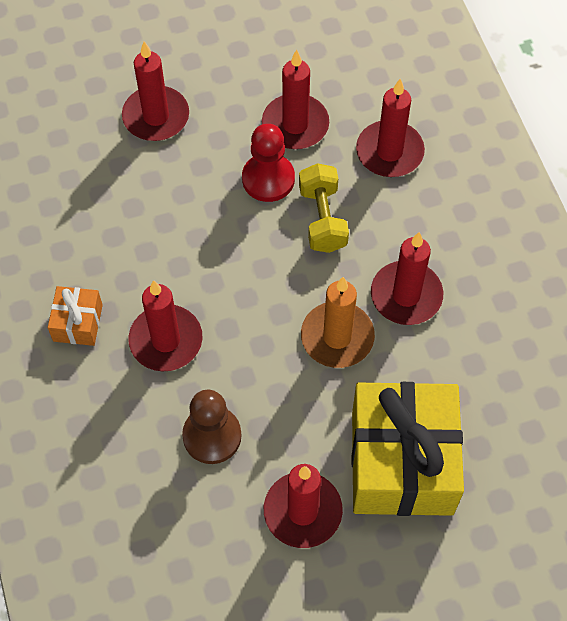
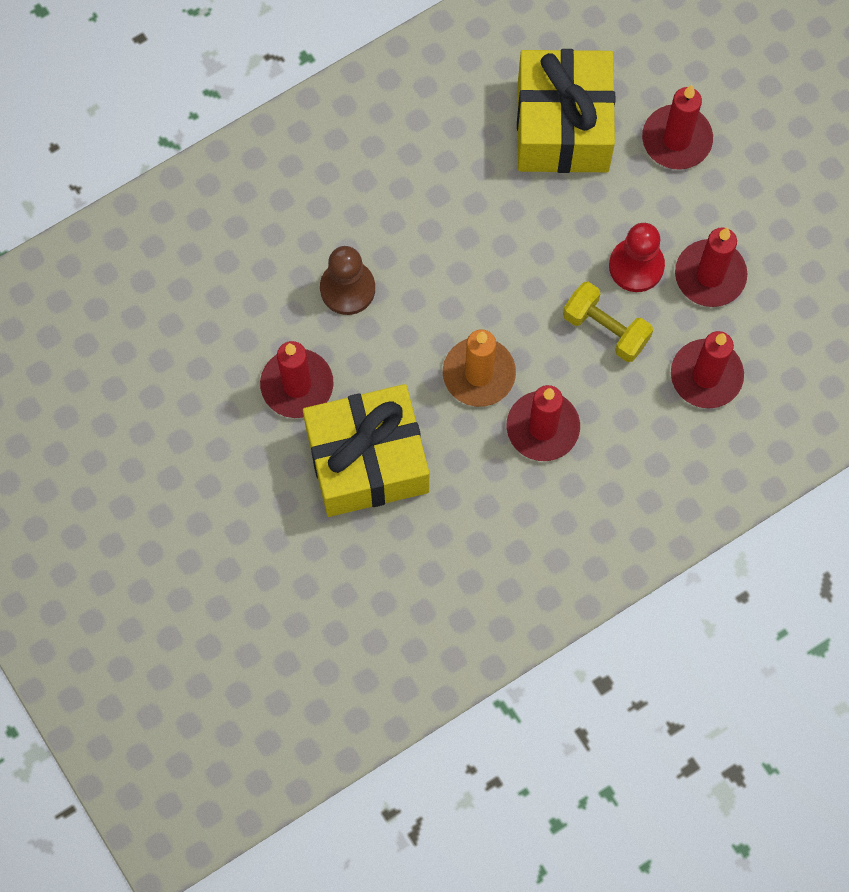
camera: 75 degrees right, 10 degrees up
orange gift [48,286,103,346] -> none
red candle [128,280,203,371] -> none
yellow dumbbell [299,163,349,253] -> yellow dumbbell turned 60 degrees clockwise [563,282,653,362]
none -> yellow gift [517,49,615,173]

